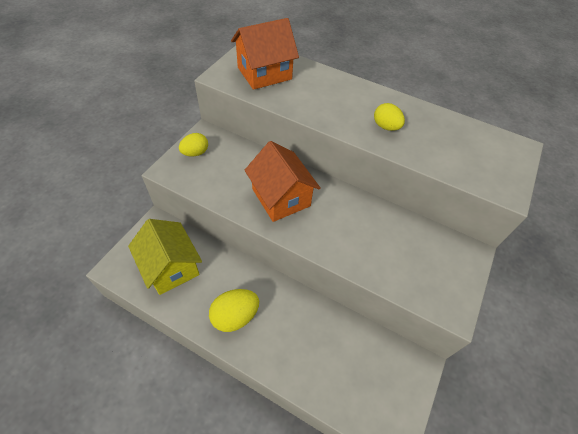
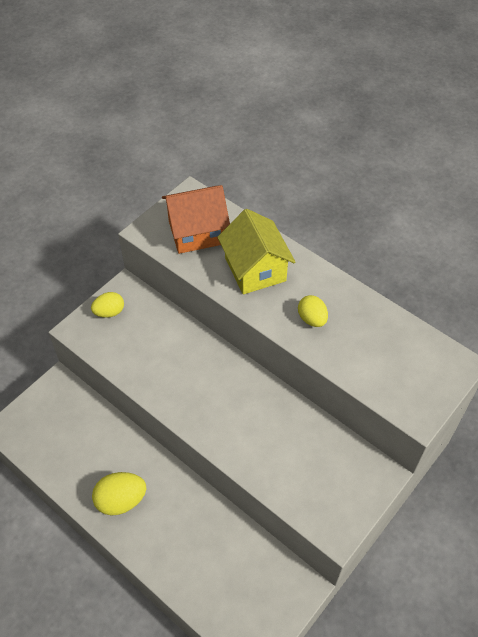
camera: 15 degrees right, 0 degrees up
yellow house [128,219,202,295] -> yellow house moved to [217,209,295,294]
orange house [245,141,321,222] -> none

